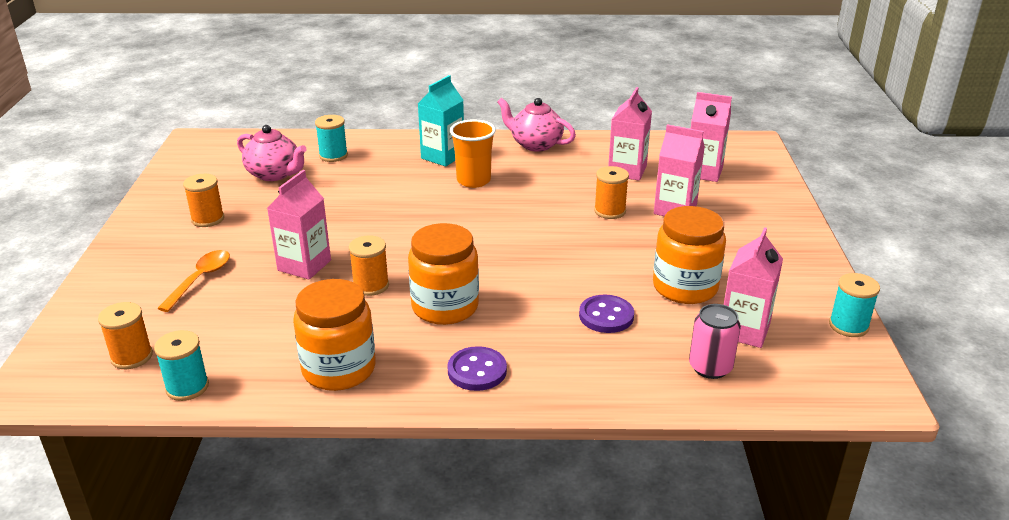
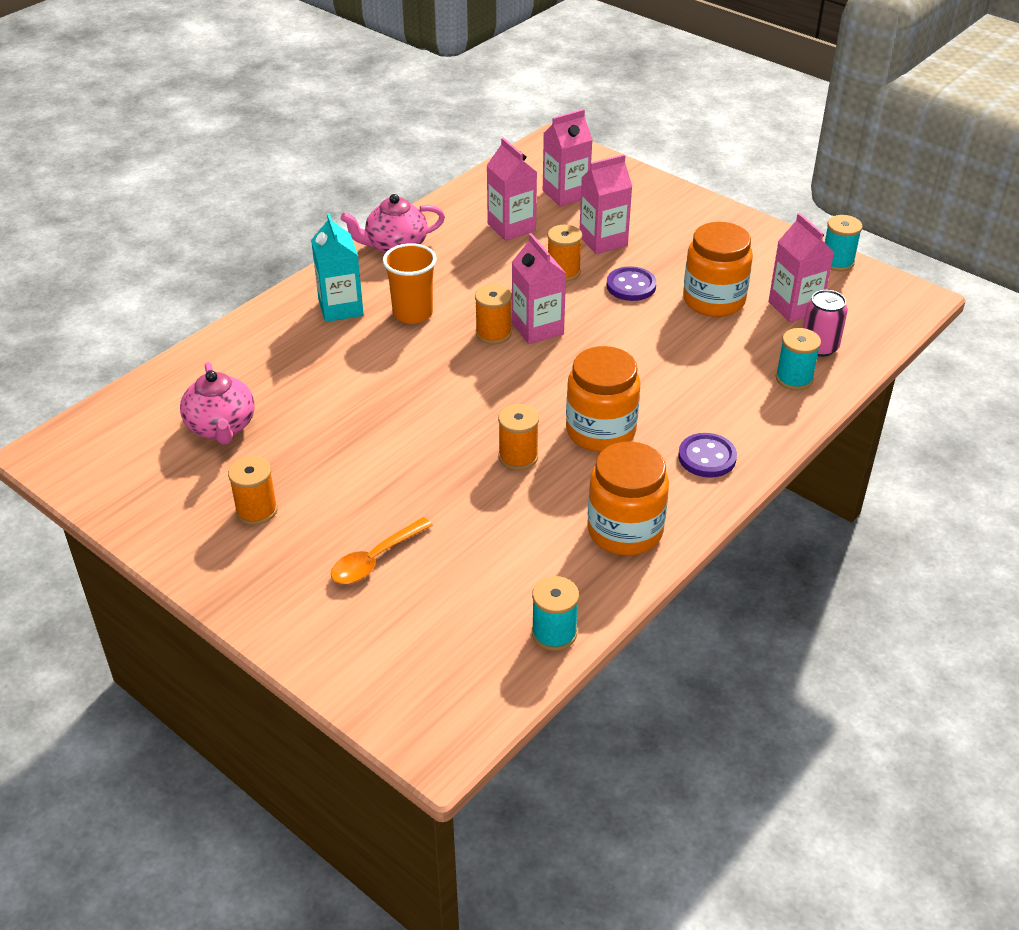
camera: 50 degrees left, 10 degrees up
orange spool [98,302,153,369] -> orange spool moved to [475,284,512,344]
orange spoon [157,250,230,312] -> orange spoon turned 105 degrees counterclockwise [331,517,433,584]
pink teapot [237,125,307,181] -> pink teapot turned 90 degrees clockwise [180,362,255,445]
pink carton [267,170,331,279] -> pink carton moved to [511,233,566,344]
turquoise spool [315,115,348,162] -> turquoise spool moved to [776,328,821,390]
purple button [579,295,634,333] -> purple button moved to [606,266,657,301]

